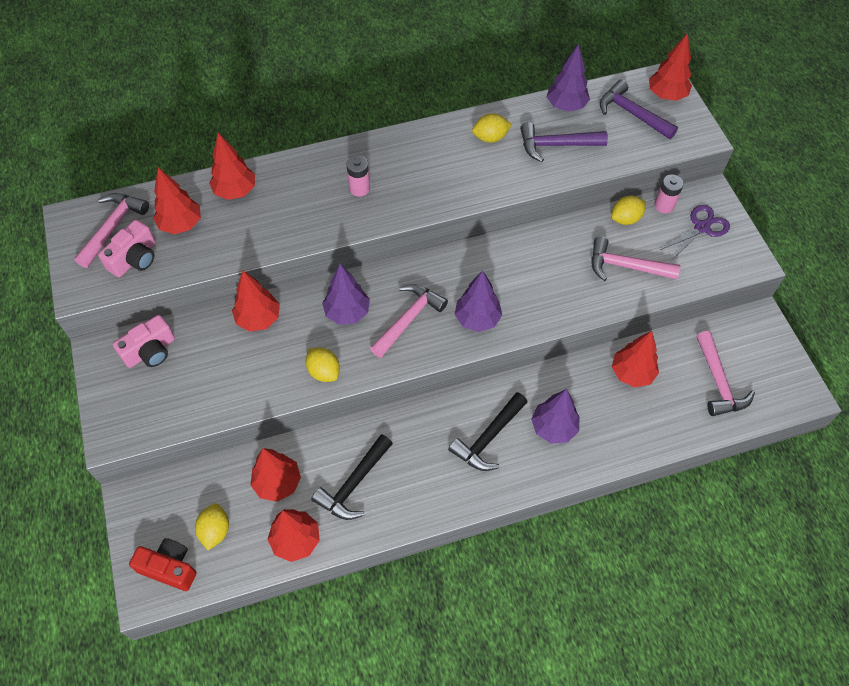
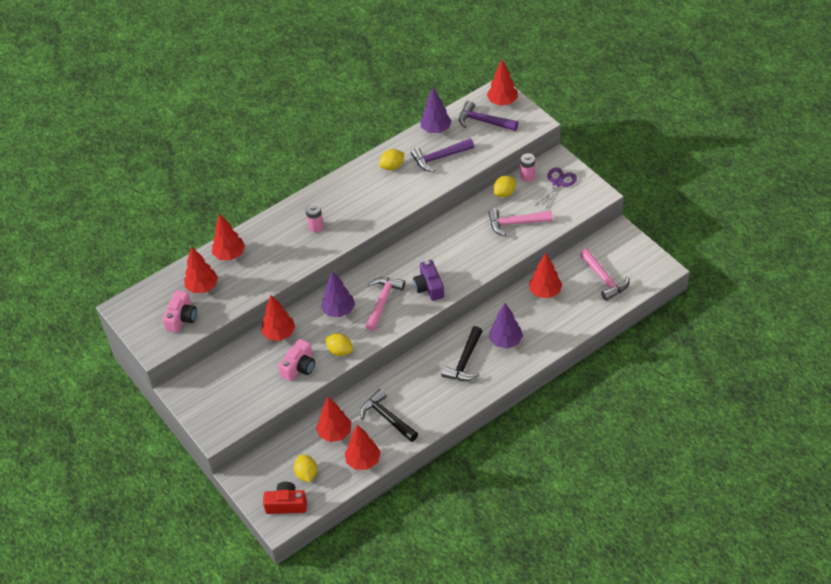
camera: 15 degrees left, 10 degrees down
pink hammer [74,193,149,268] -> none
pink camera [113,315,175,368] -> pink camera moved to [278,339,315,381]
black hammer [311,434,393,520] -> black hammer turned 120 degrees clockwise [360,389,418,442]
purple tree [454,270,502,332] -> purple camera [413,260,444,301]

